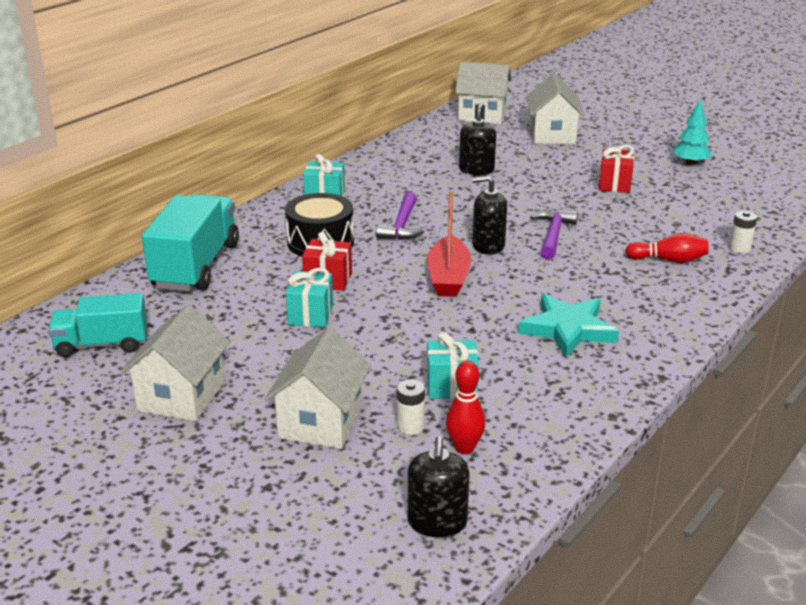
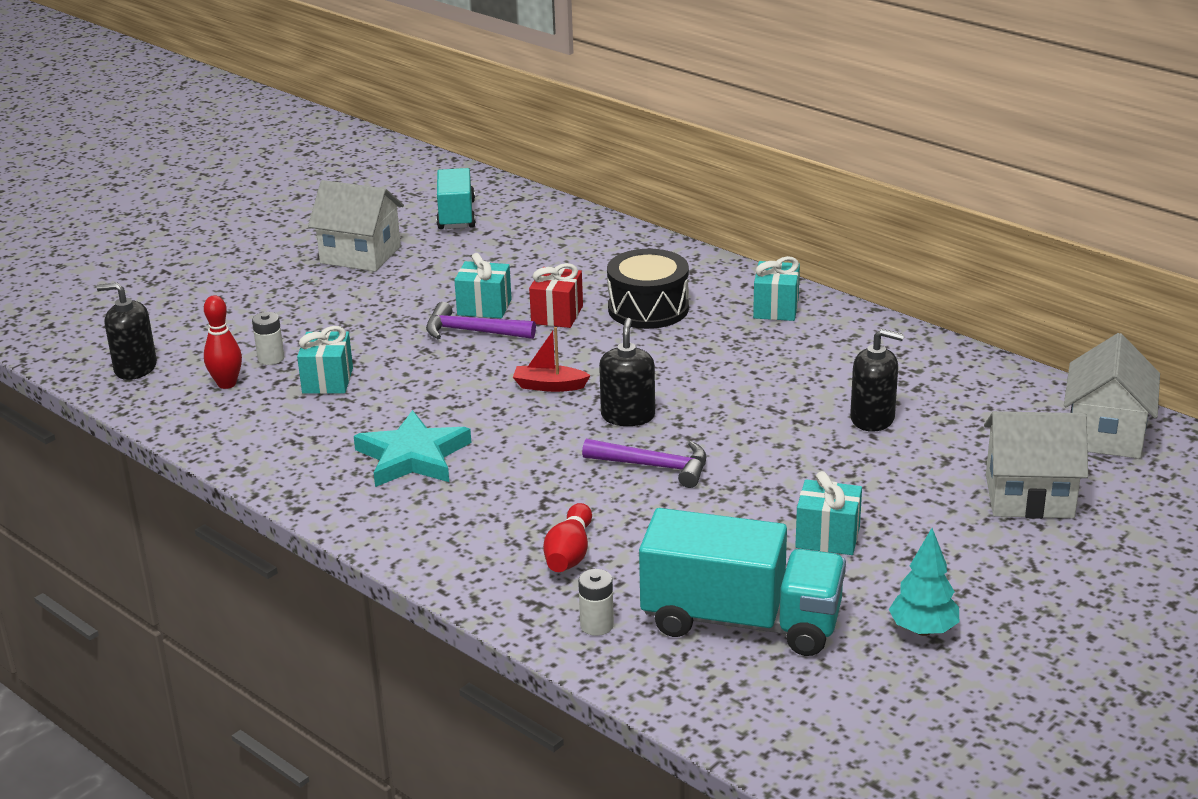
camera: 95 degrees right, 0 degrees up
turquoise truck [142,194,239,291] -> turquoise truck moved to [639,508,846,656]
white house [265,327,371,449] -> none
purple hammer [376,192,425,240] -> purple hammer moved to [426,302,536,339]
red boat [427,191,471,297] -> red boat [513,327,591,392], size x0.62
red gift [599,145,634,193] -> turquoise gift [795,471,862,555]

